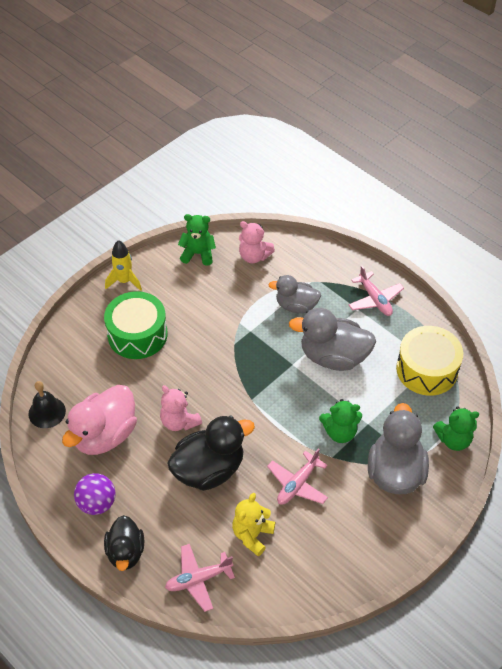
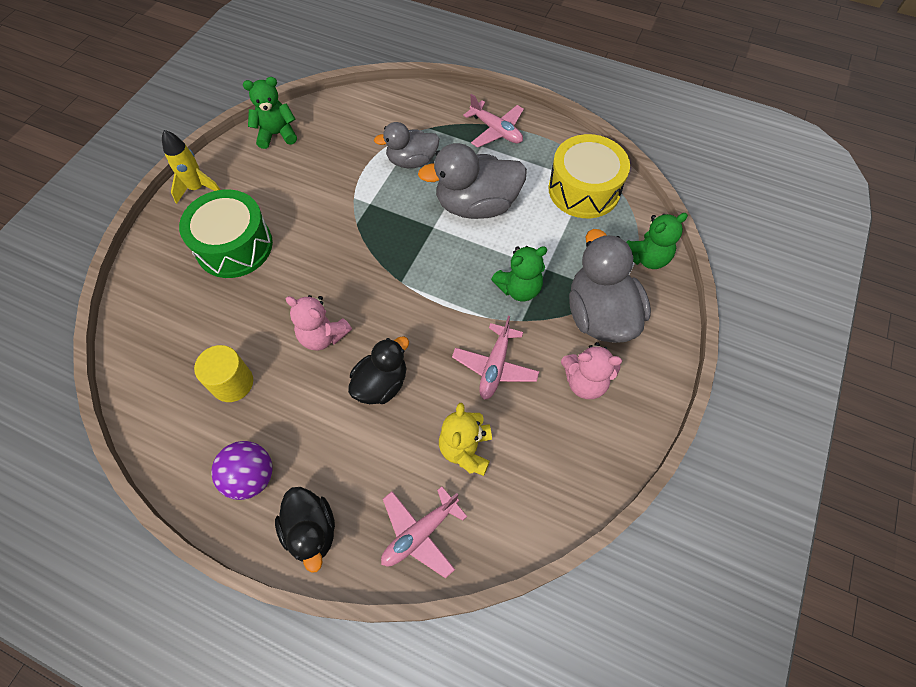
camera: 20 degrees left, 10 degrees up
black bell [28,381,66,428] -> none
pink duck [62,385,137,455] -> yellow cylinder [194,345,253,402]
black duck [167,416,255,491] -> black duck [348,336,409,404], size x0.64
pink teddy bear [239,221,275,263] -> pink teddy bear moved to [561,342,622,399]

